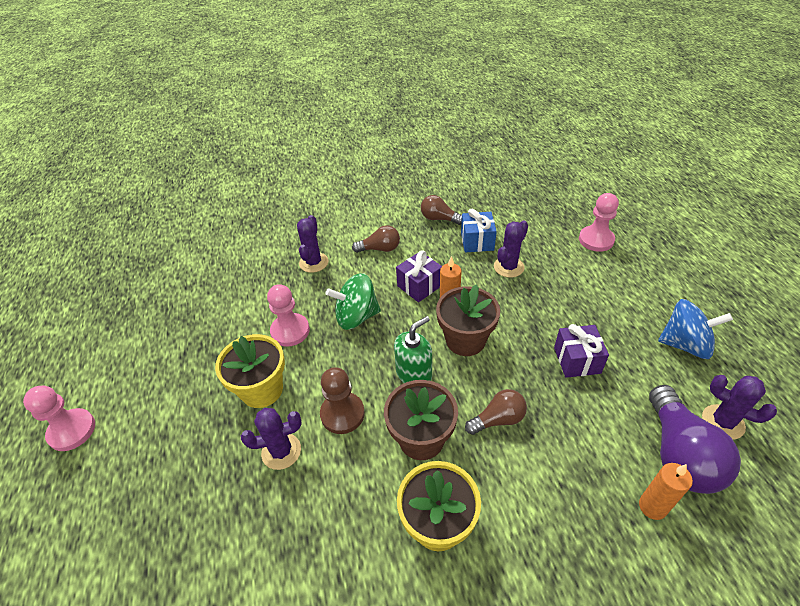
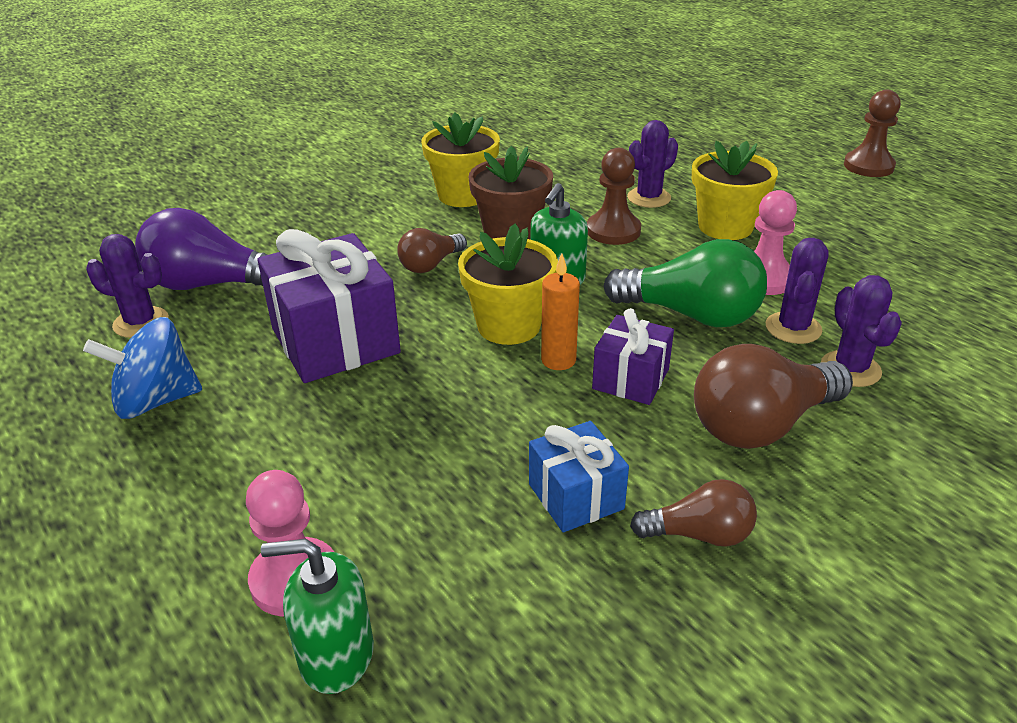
camera: 155 degrees right, 10 degrees down
pink pawn [23,386,95,451] -> brown pawn [844,90,901,177]
green spinning top [326,273,381,330] -> green light bulb [603,239,767,327]
brown light bulb [352,225,400,253] -> brown light bulb [694,344,853,449], size x1.77
brown flower pot [436,284,500,356] -> yellow flower pot [458,224,558,345]
purple cactus [494,220,528,278] -> purple cactus moved to [765,238,829,344]
purple gift [554,324,609,378] -> purple gift [258,229,401,383], size x1.76
orange candle [639,463,693,520] -> none
purple light bulb [649,385,741,494] -> purple light bulb turned 60 degrees counterclockwise [135,208,267,290]
none -> green soap dispenser [261,539,374,694]

